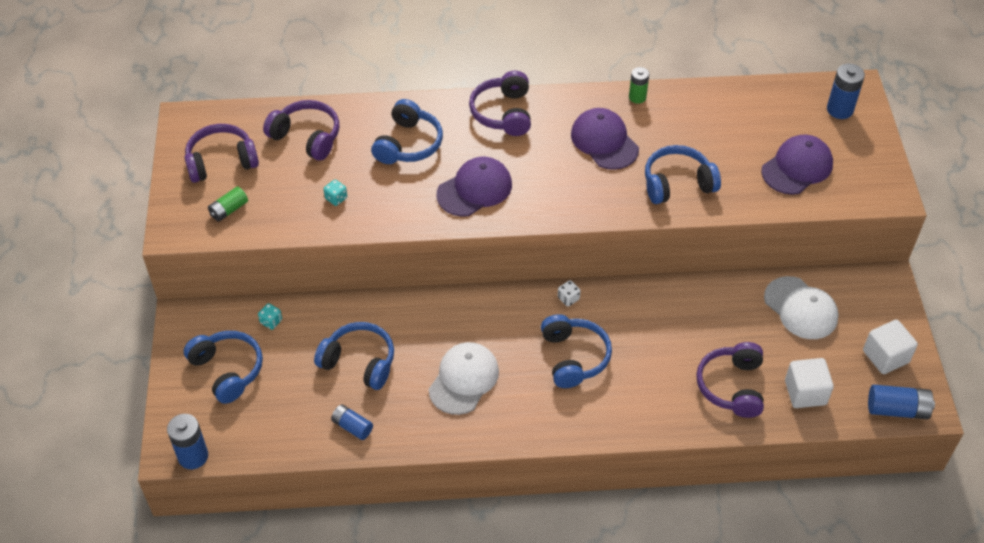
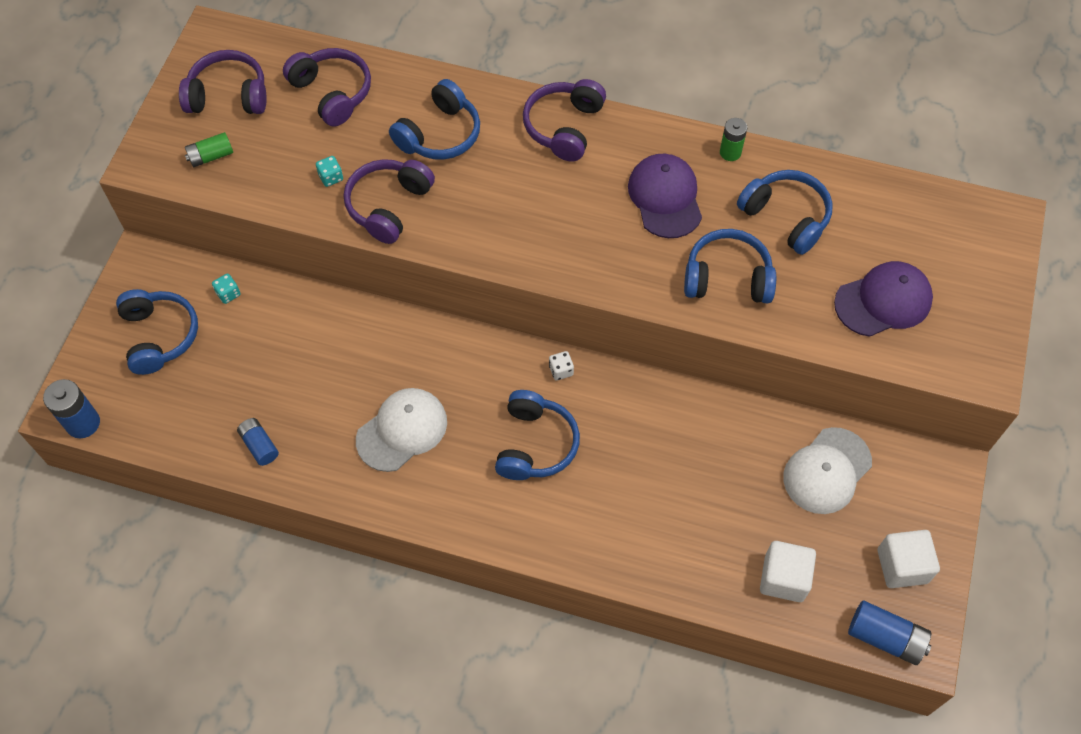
camera: 20 degrees right, 10 degrees up
blue headphones [314,322,394,390] -> blue headphones moved to [737,170,832,255]
purple cap [436,157,512,216] -> none
purple headphones [696,342,764,418] -> purple headphones moved to [344,159,435,244]
white cap [764,276,839,339] -> white cap turned 60 degrees clockwise [783,427,872,514]
blue battery [827,64,865,119] -> none

